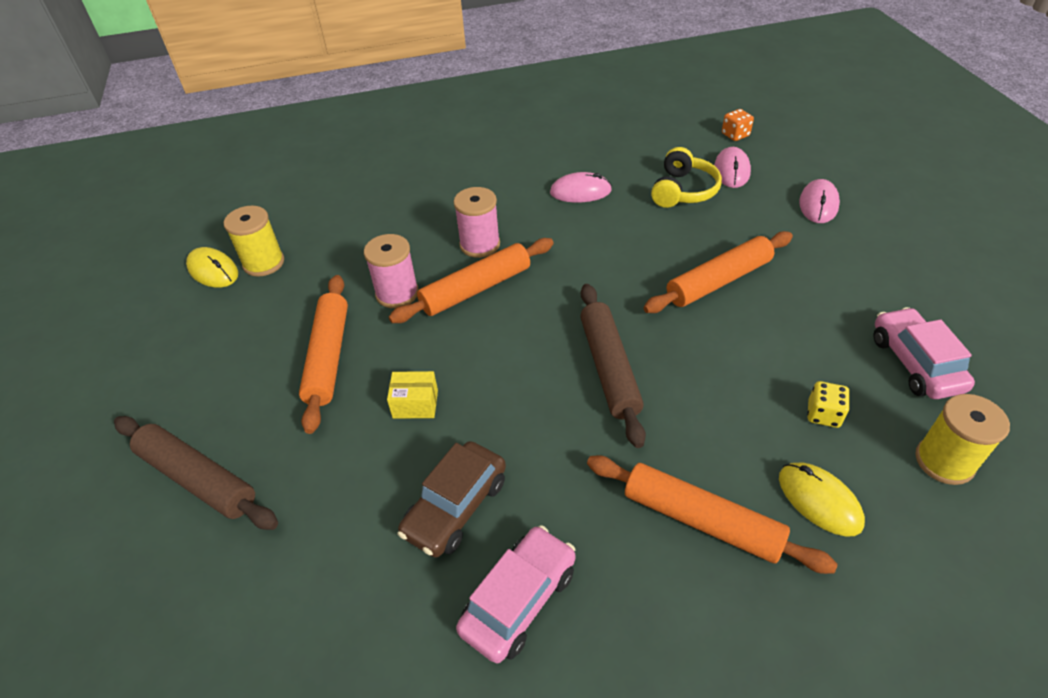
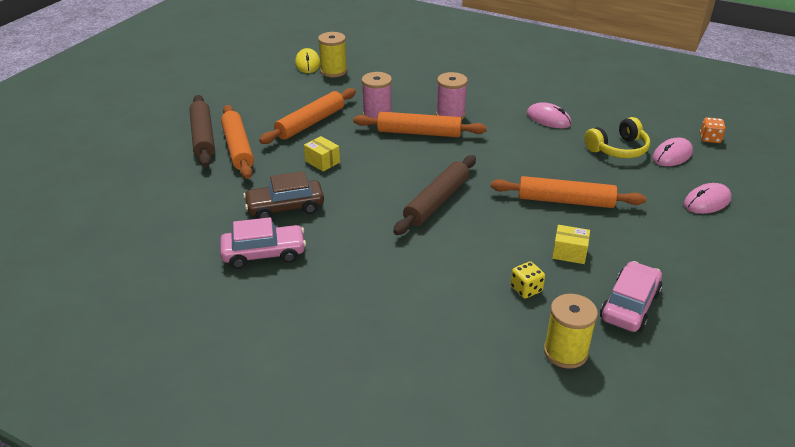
camera: 40 degrees right, 10 degrees down
orange rolling pin [587,455,838,574] -> orange rolling pin moved to [221,105,254,179]
yellow mouse [779,462,865,537] -> none
none -> yellow box [552,225,590,264]

